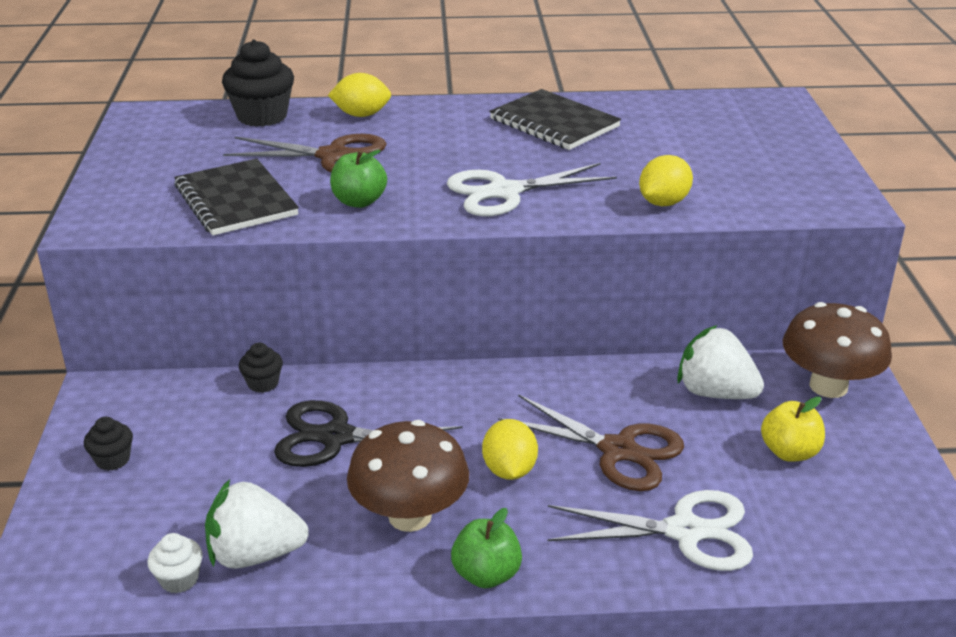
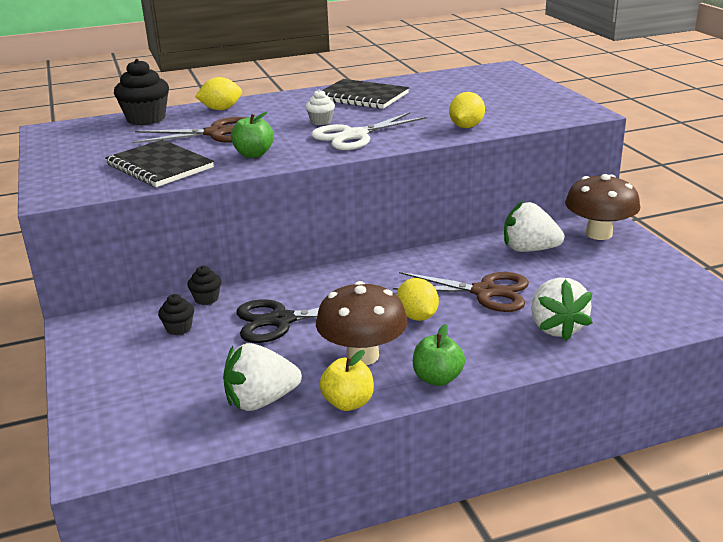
camera: 15 degrees left, 5 degrees down
black cupcake [84,417,133,471] -> black cupcake moved to [158,294,194,335]
white cupcake [148,533,203,593] -> white cupcake moved to [306,89,335,125]
white scissors [548,490,753,571] -> white strawberry [531,278,593,341]
yellow apple [761,397,825,462] -> yellow apple moved to [320,350,374,411]

